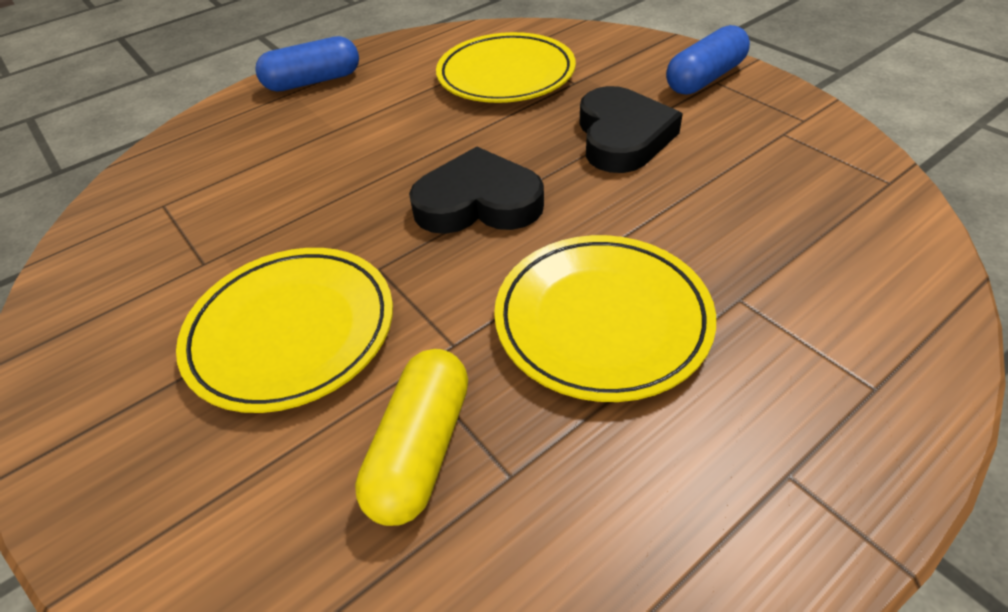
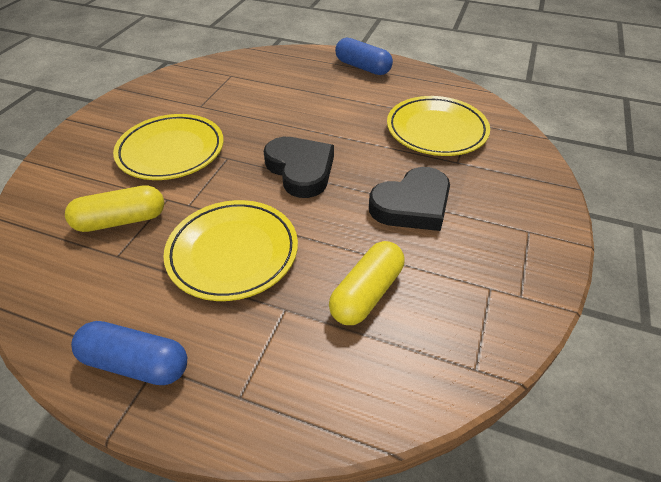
camera: 55 degrees right, 0 degrees up
blue capsule [666,25,750,95] -> blue capsule moved to [71,321,187,385]
none -> yellow capsule [329,241,404,325]

